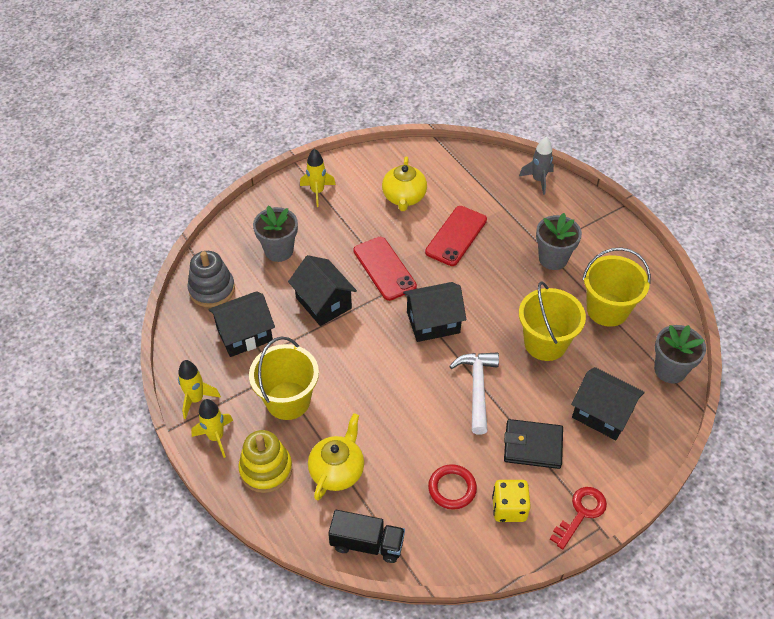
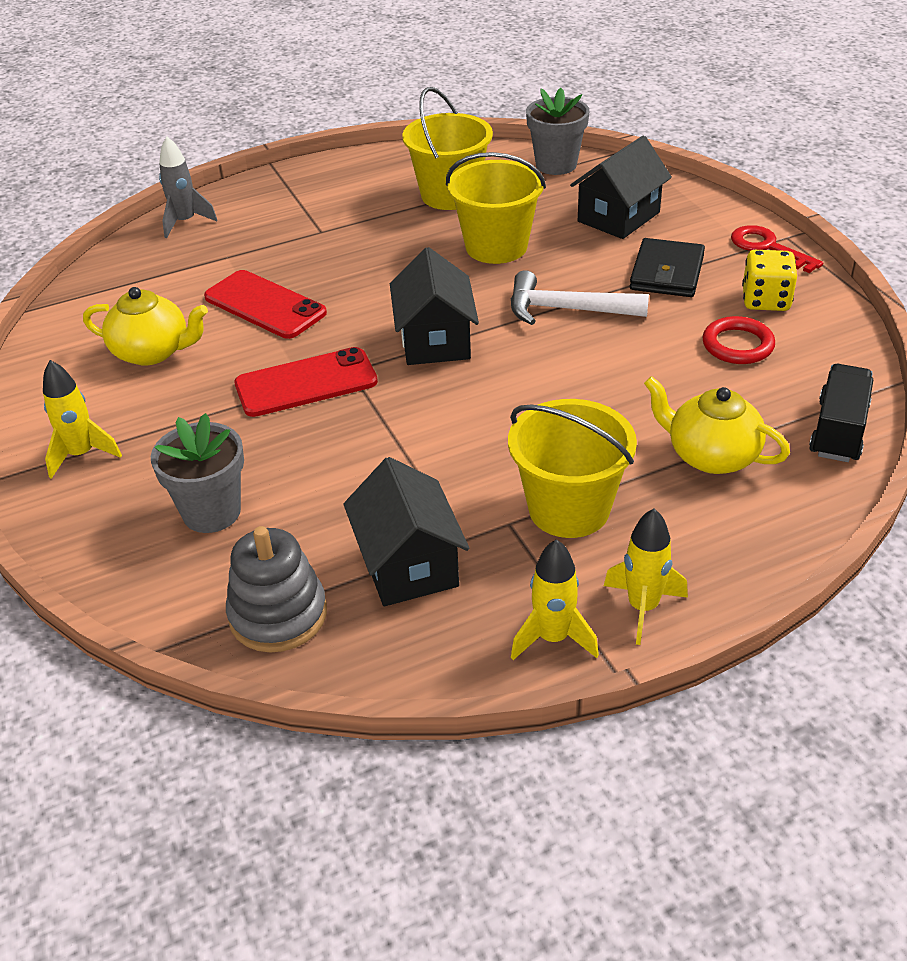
camera: 80 degrees left, 10 degrees down
yellow stacking toy [238,430,292,493] -> none
black house [288,255,357,326] -> none
grey flower pot [536,213,582,270] -> none

